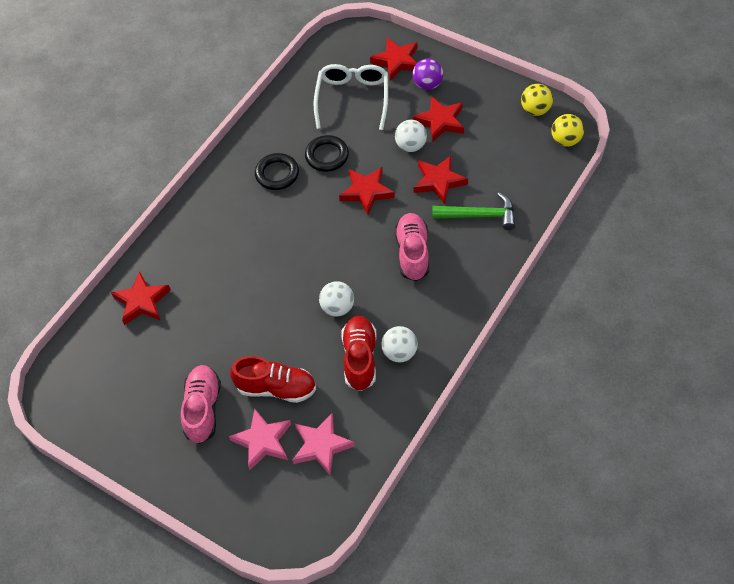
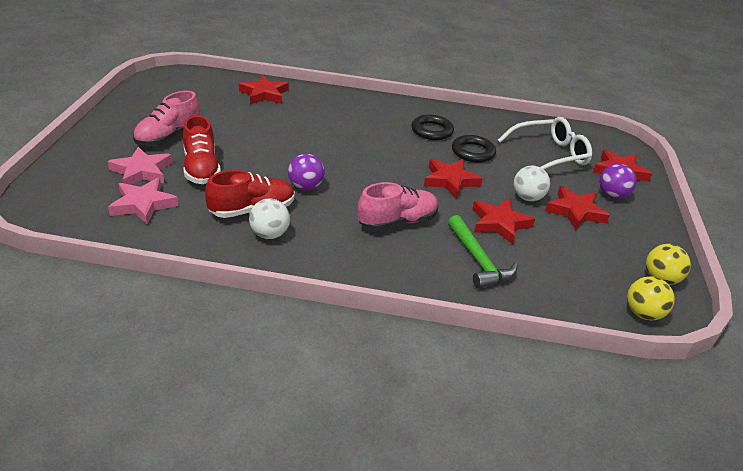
camera: 60 degrees right, 20 degrees down
pink shoe [181,365,221,444] -> pink shoe turned 150 degrees clockwise [133,91,200,146]
white ball [319,281,354,316] -> purple ball [288,154,325,190]

